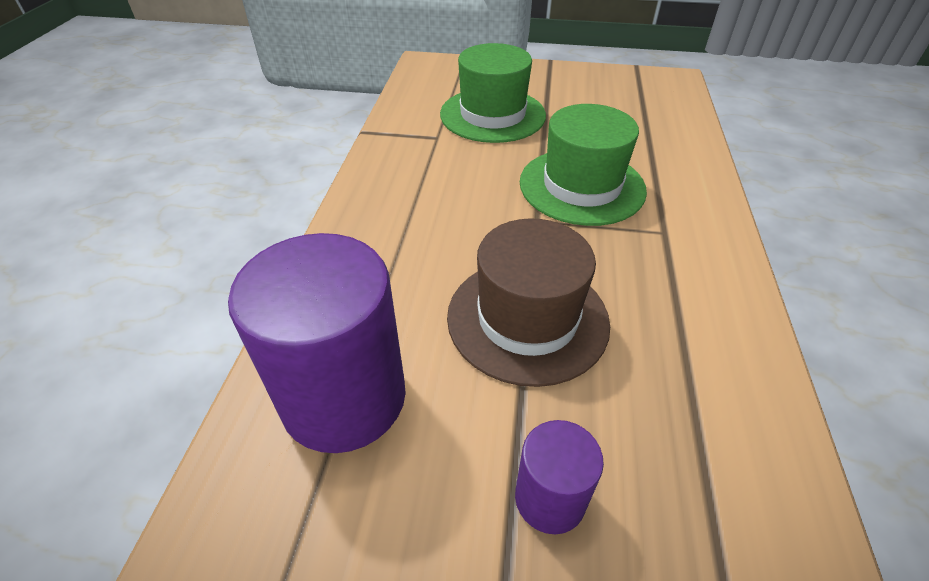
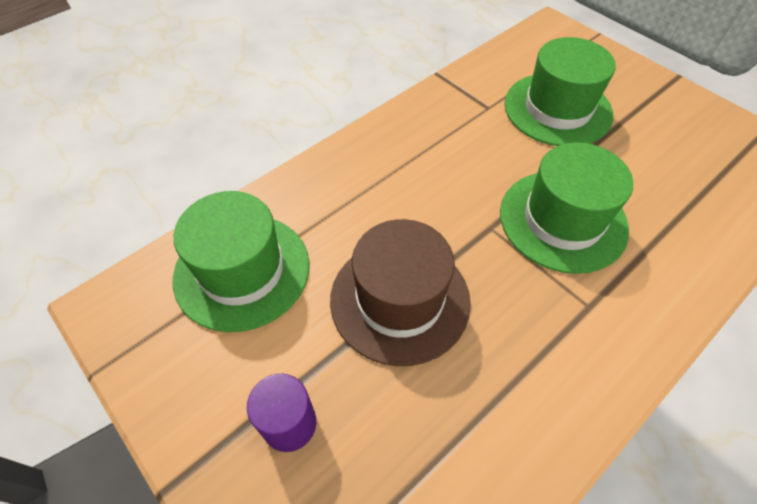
camera: 40 degrees right, 10 degrees up
purple cylinder [228,233,406,453] -> green hat [173,191,309,332]

